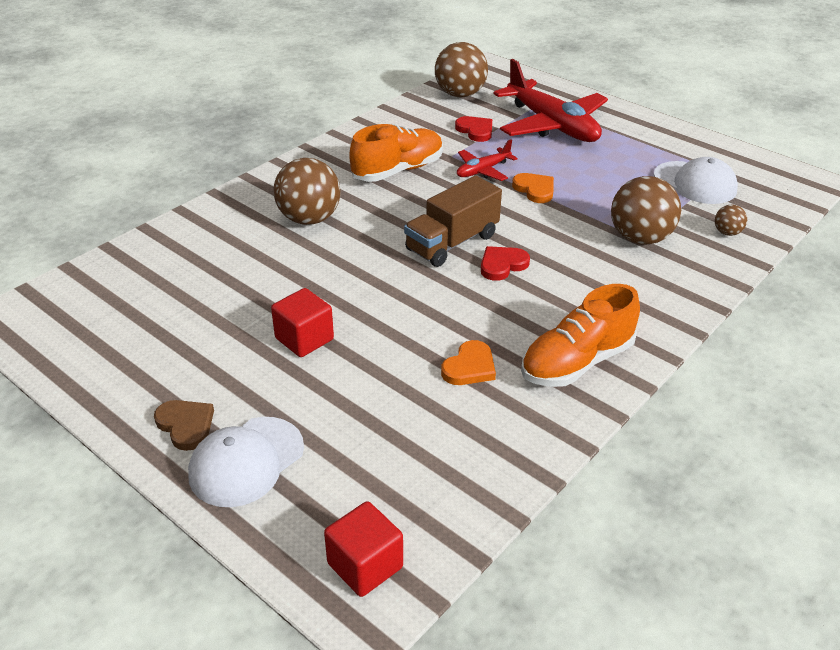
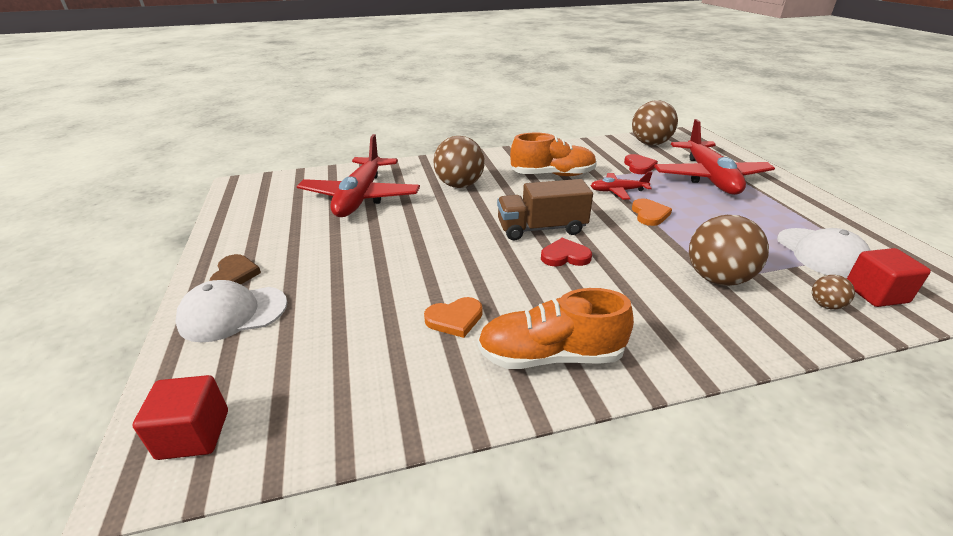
camera: 35 degrees right, 5 degrees down
red cube [271,288,334,357] -> red cube moved to [847,248,931,307]
none -> red plane [297,134,420,217]

